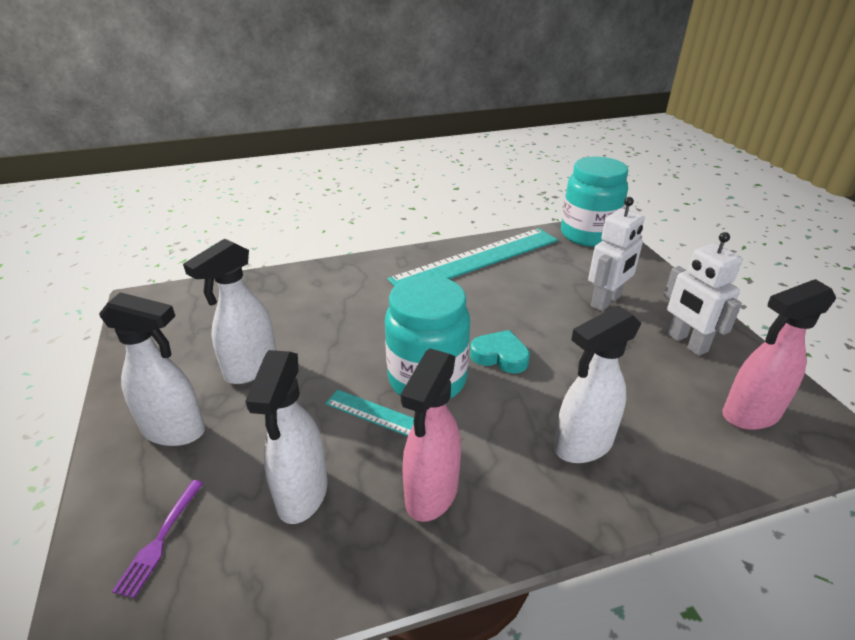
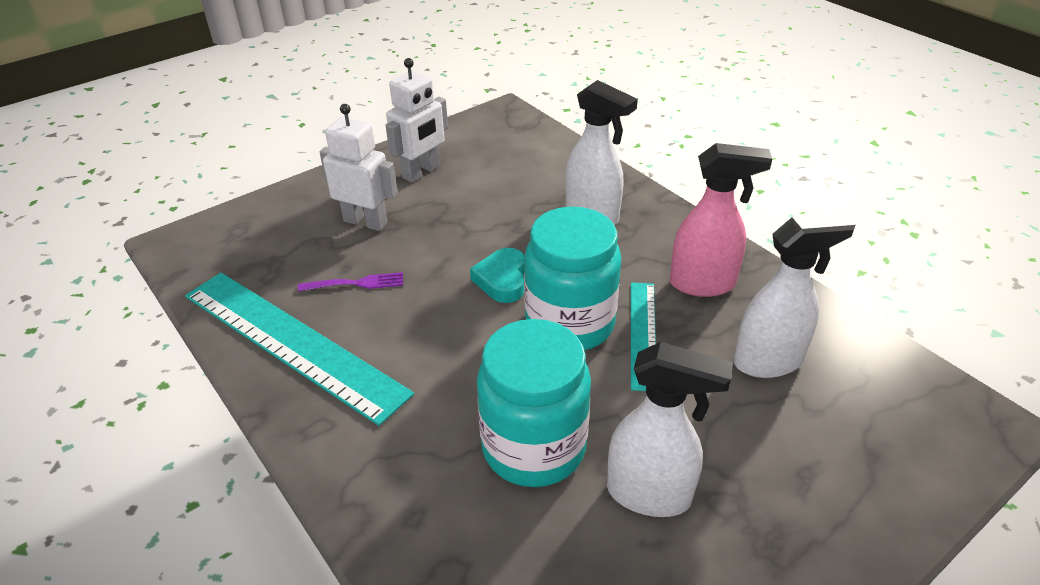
camera: 110 degrees left, 5 degrees up
white spray bottle [99,292,205,446] -> none
purple fork [112,480,204,598] -> purple fork moved to [298,272,403,292]
turquoise jar [561,157,628,247] -> turquoise jar moved to [477,319,591,487]
pink spray bottle [723,279,836,430] -> none

